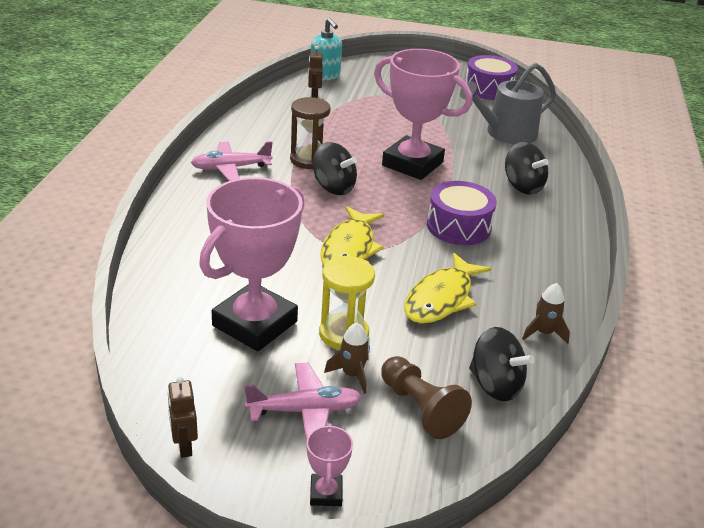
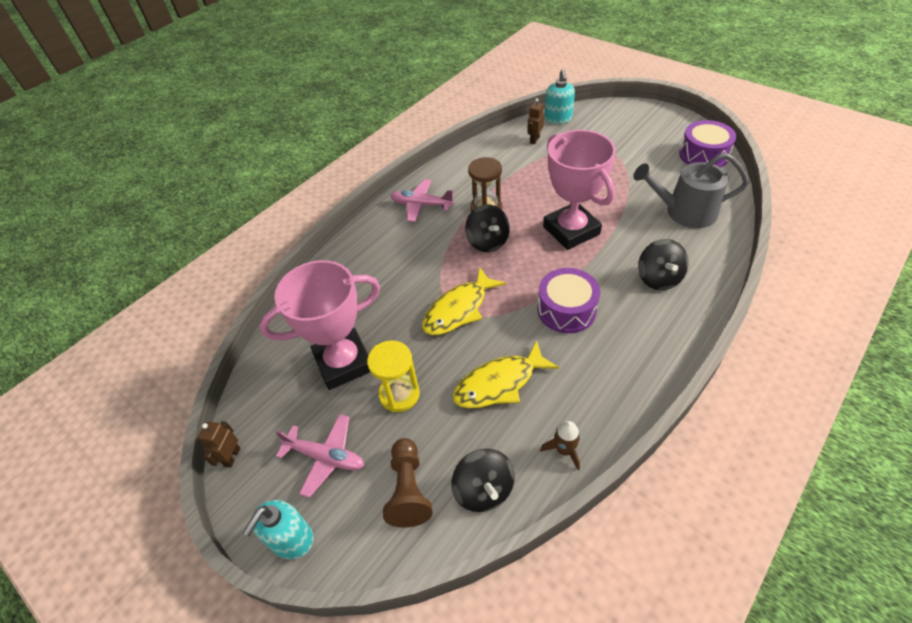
camera: 35 degrees right, 15 degrees up
pink trophy [306,423,353,506] -> turquoise soap dispenser [243,500,314,559]
brown rocket [324,323,370,394] -> none

